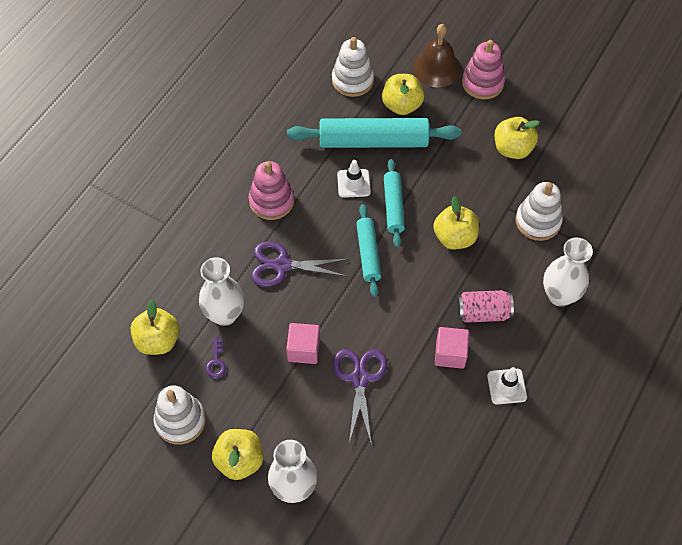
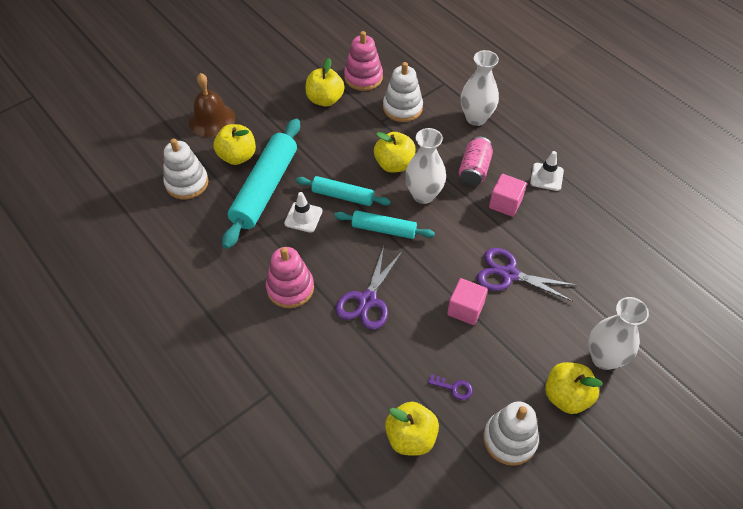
camera: 70 degrees left, 5 degrees down
white vase [199,257,244,326] -> white vase moved to [405,128,446,204]
pink stacking toy [462,40,505,99] -> pink stacking toy moved to [344,31,383,91]

